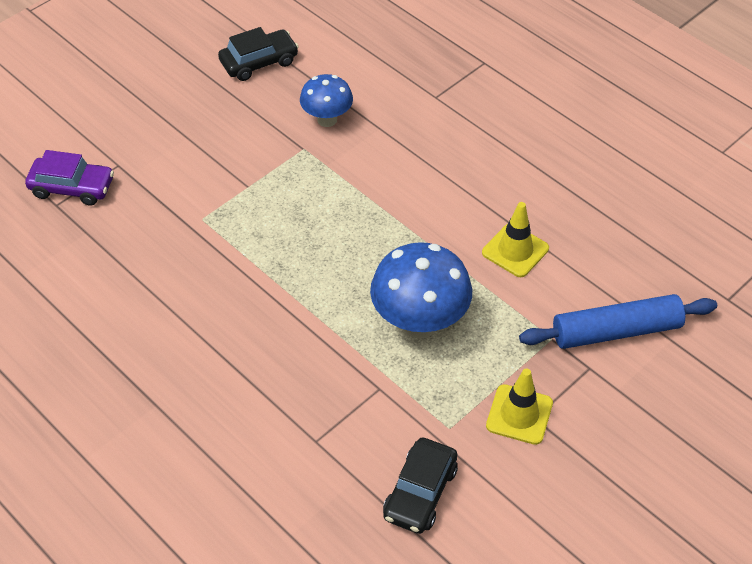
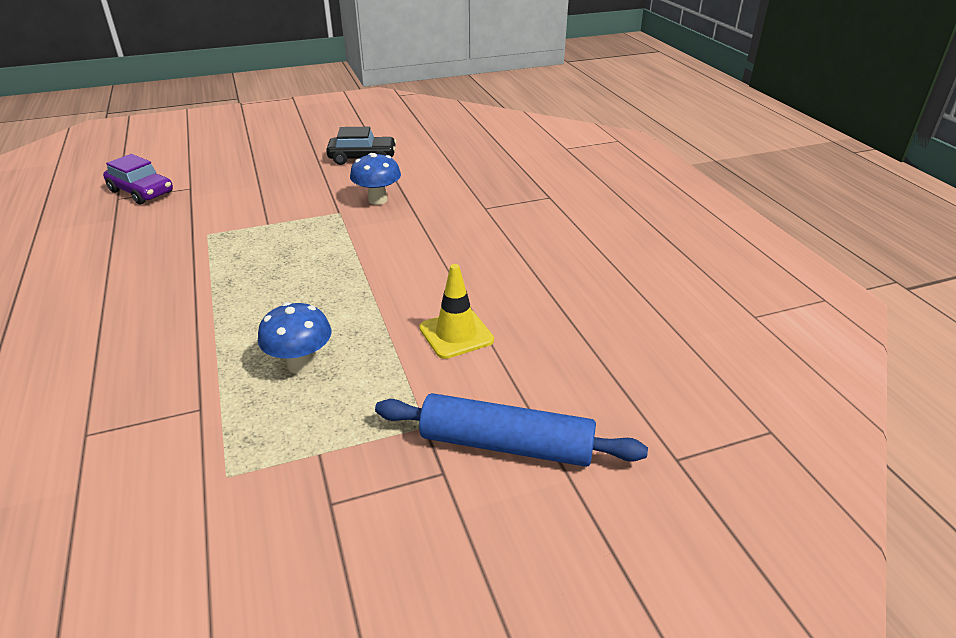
camera: 25 degrees right, 15 degrees down
blue mushroom [370,242,472,339] -> blue mushroom [258,302,331,374], size x0.61
black car [383,438,458,534] -> none
yellow traffic cone [486,368,553,445] -> none

